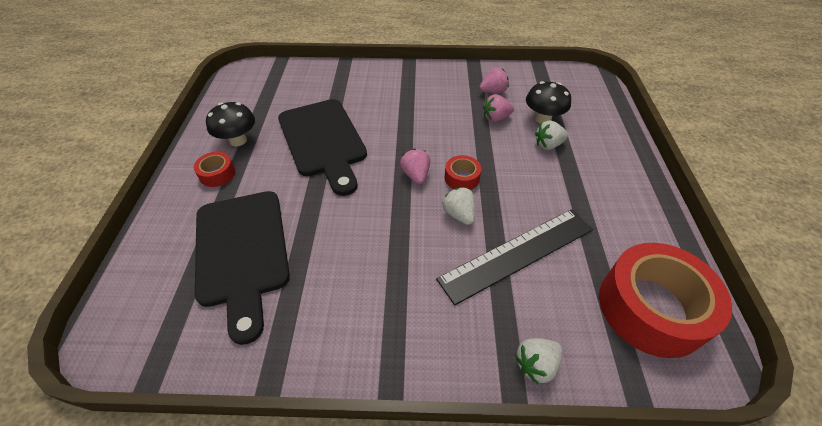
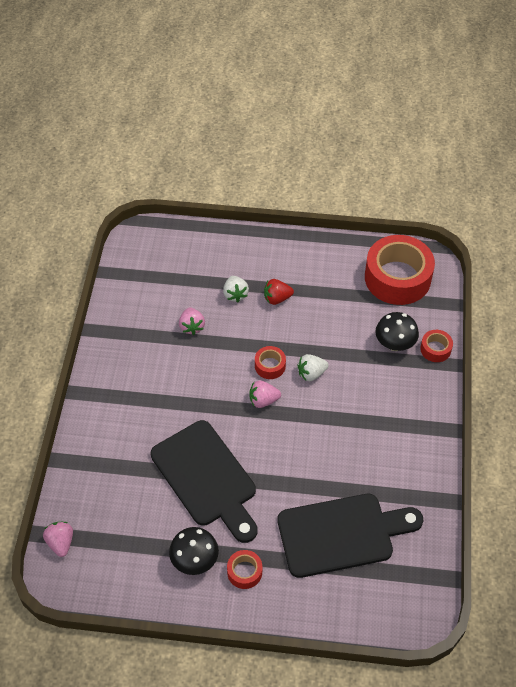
camera: 85 degrees left, 5 degrees up
black cutting board [278,99,367,196] -> black cutting board turned 75 degrees clockwise [151,420,257,543]
black ruler [436,209,593,305] -> none
pink strawberry [479,67,509,93] -> pink strawberry moved to [43,522,73,557]
white strawberry [515,338,563,384] -> red tape [420,330,453,362]
black mushroom [526,81,571,124] -> black mushroom moved to [375,312,419,351]
none -> red strawberry [264,279,294,305]

